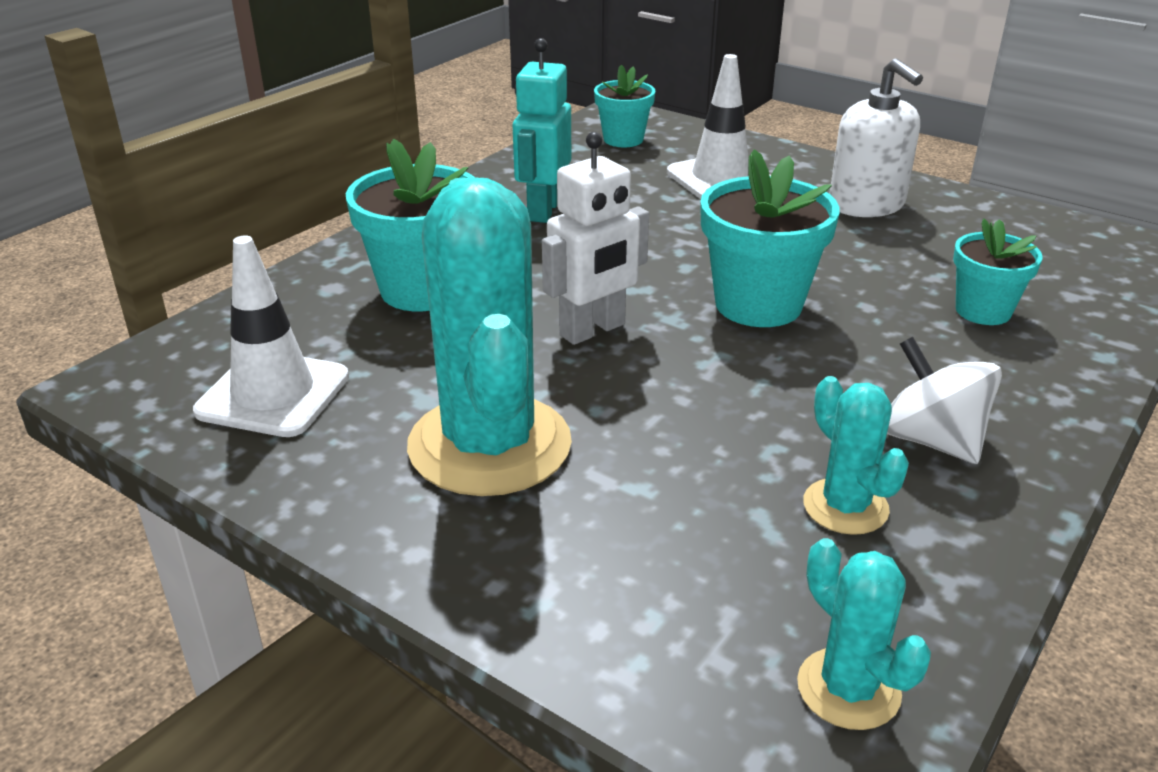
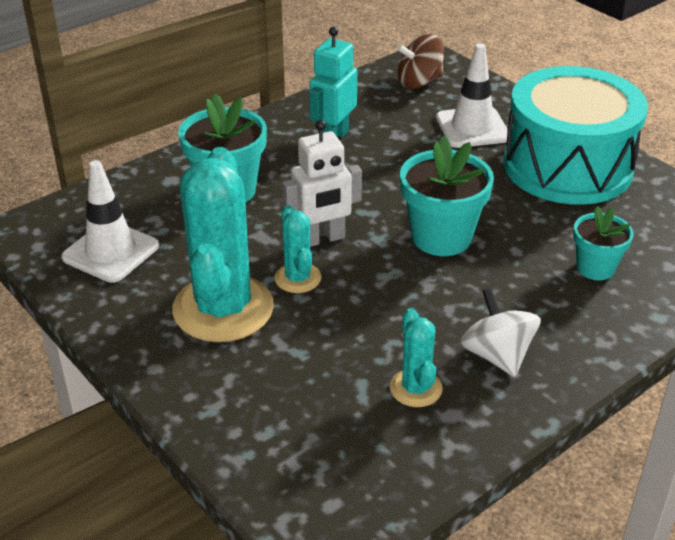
camera: 15 degrees right, 5 degrees up
turquoise flower pot [594,65,655,147] -> brown spinning top [397,34,444,89]
turquoise cactus [797,538,931,730] -> turquoise cactus moved to [274,205,321,293]
white soap dispenser [829,58,923,217] -> turquoise drum [503,66,648,205]

